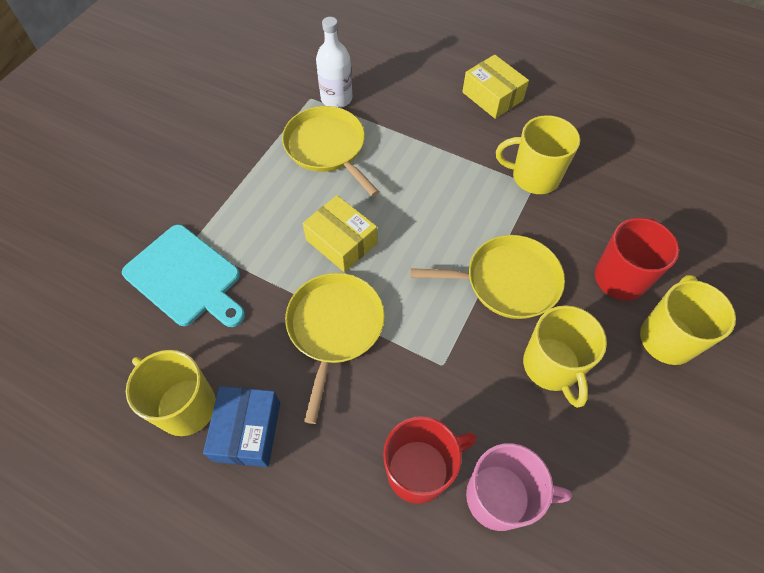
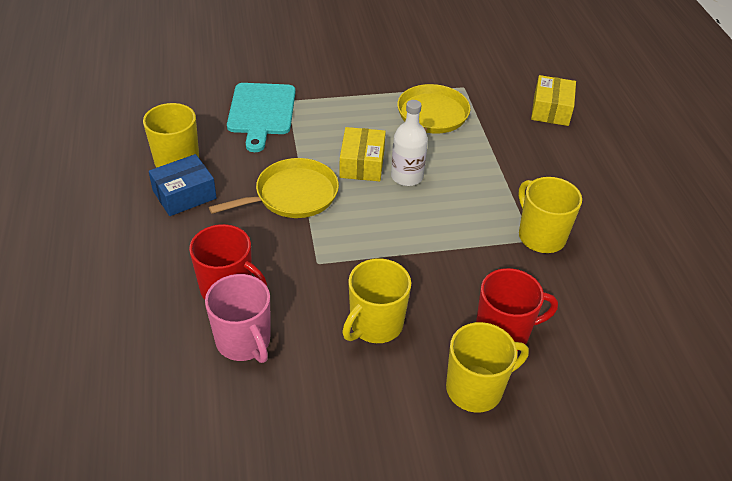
camera: 50 degrees right, 15 degrees down
white bottle [316,17,353,108] -> white bottle moved to [391,100,428,186]
yellow pan [410,235,565,319] -> none
yellow box [462,55,529,119] -> yellow box moved to [531,75,576,126]

